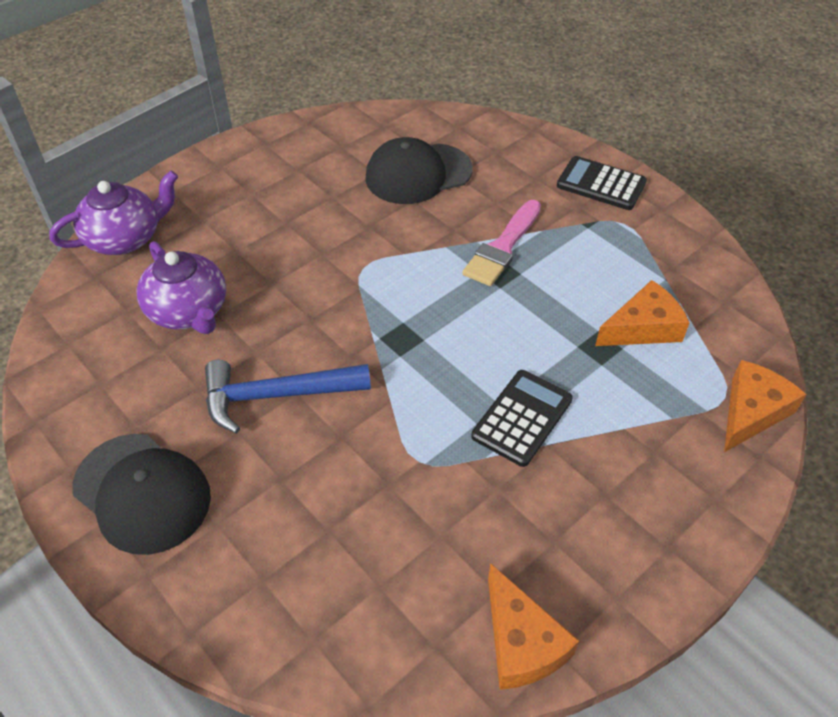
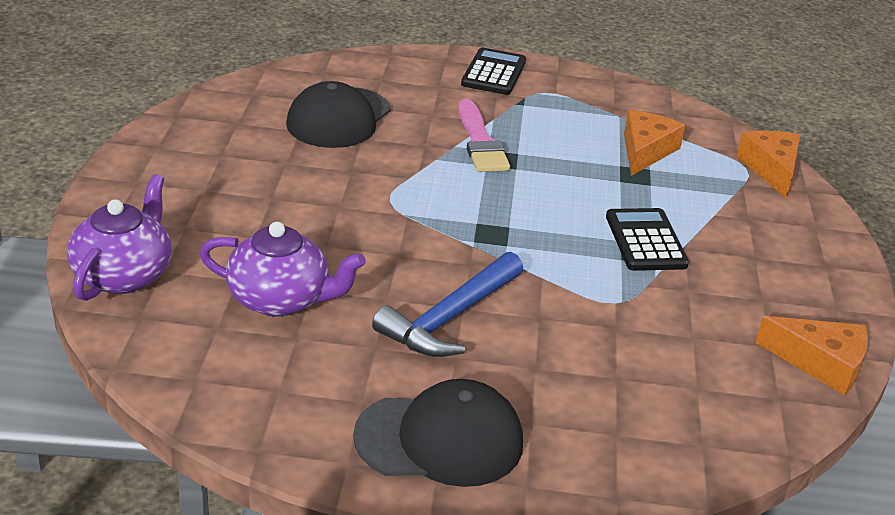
camera: 45 degrees left, 15 degrees down
black calculator [557,156,647,210] -> black calculator turned 120 degrees clockwise [461,48,526,95]

